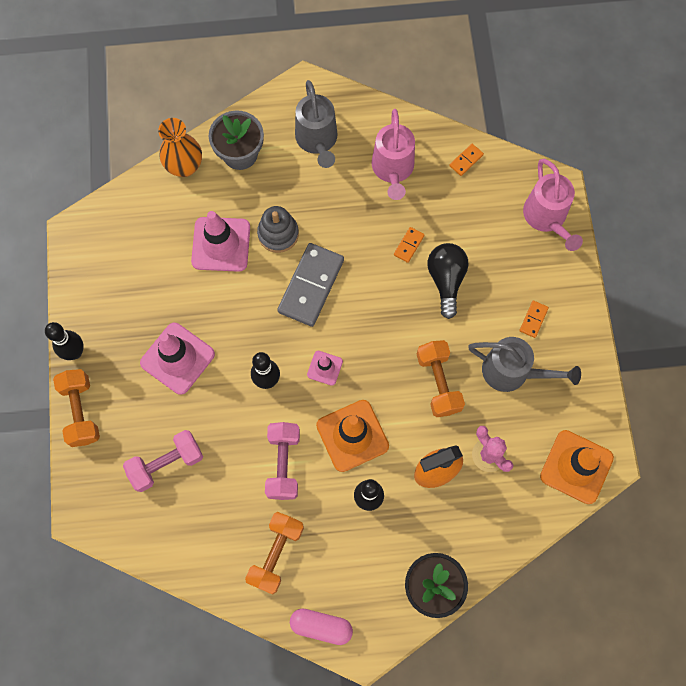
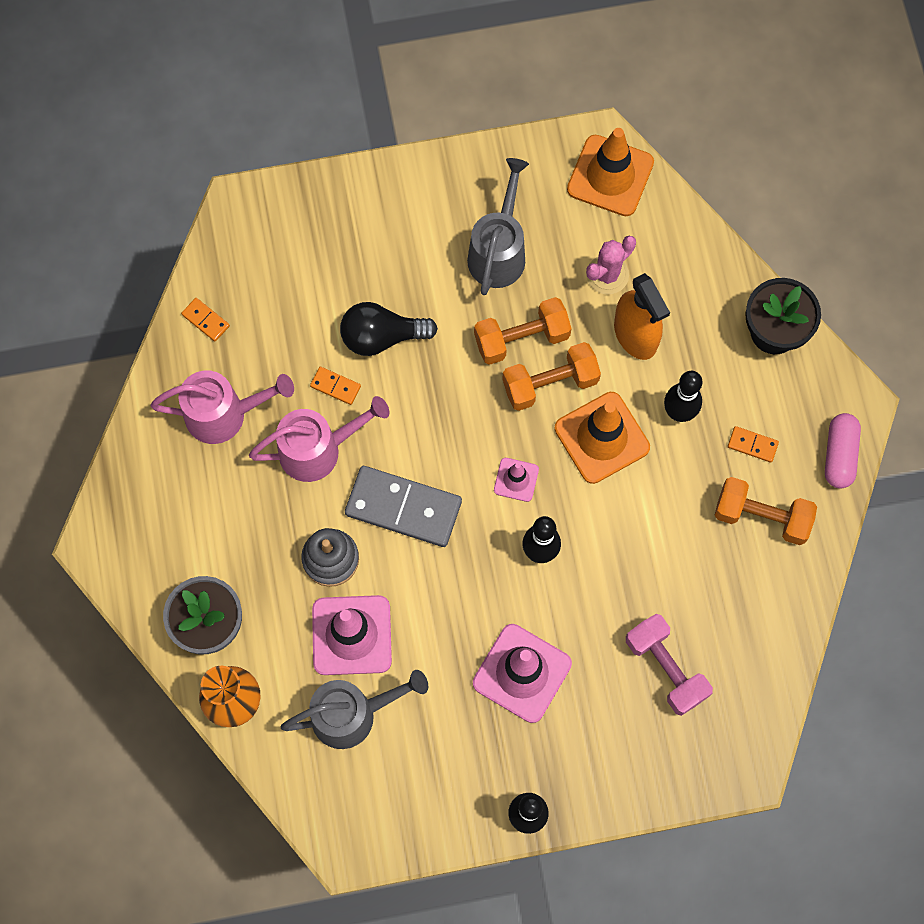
camera: 95 degrees left, 0 degrees up
orange dumbbell [53,369,100,447] -> orange dumbbell moved to [502,342,601,411]
pink dumbbell [265,422,300,500] -> none
grey watering can [295,80,338,168] -> grey watering can moved to [281,670,428,749]
orange domino [520,301,549,338] -> orange domino moved to [728,426,779,463]
pink watering can [523,159,583,251] -> pink watering can moved to [249,396,389,482]

